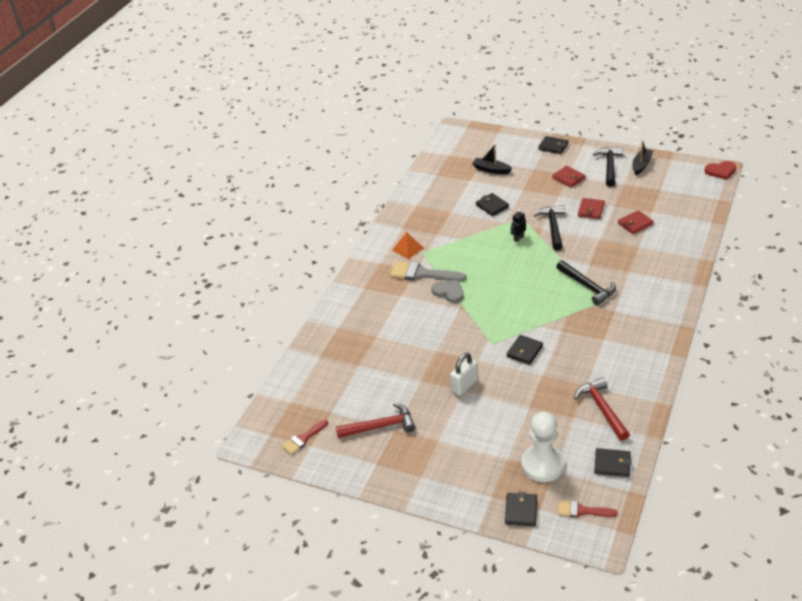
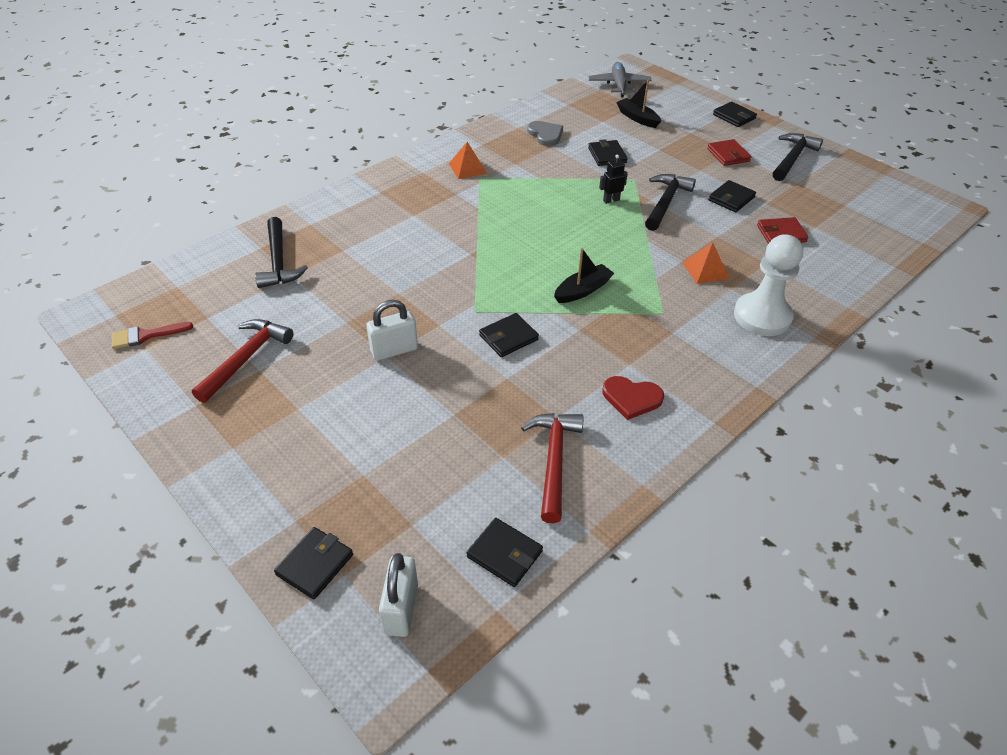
camera: 20 degrees right, 5 degrees up
red hammer [336,403,415,438] -> red hammer turned 75 degrees counterclockwise [192,319,293,403]
grey brush [390,261,467,282] -> none
grey heart [432,280,464,303] -> grey heart moved to [527,121,563,146]
white pawn [521,412,565,482] -> white pawn moved to [734,234,803,336]
black hammer [556,260,616,305] -> black hammer moved to [255,217,308,288]
red brush [558,500,618,517] -> white padlock [379,553,418,637]
red wallet [578,198,605,219] -> black wallet [708,180,756,212]
black boat [632,140,653,175] -> black boat moved to [554,248,614,303]
red heart [704,161,736,180] -> red heart moved to [602,376,664,420]
none -> grey plane [588,62,652,97]
none -> orange pyramid [682,242,730,284]

